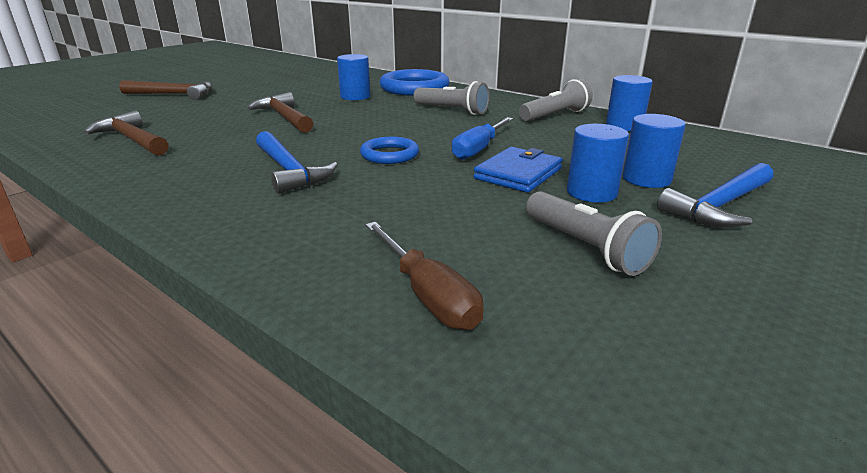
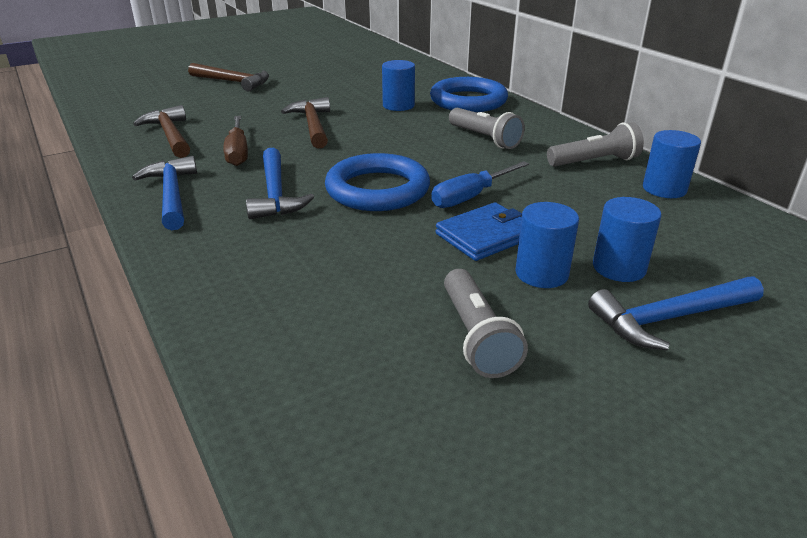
camera: 20 degrees right, 5 degrees up
blue ring [360,136,419,164] -> blue ring [325,153,430,211], size x1.75
brown screwdriver [365,222,484,330] -> brown screwdriver moved to [224,116,248,166]
none -> blue hammer [132,156,197,230]

